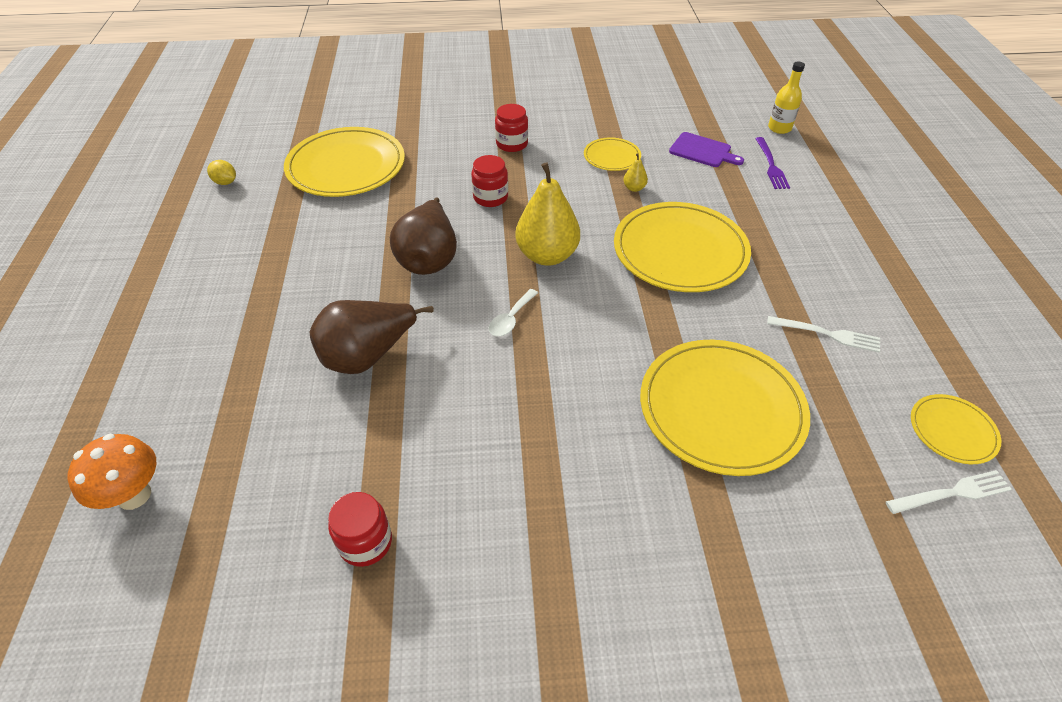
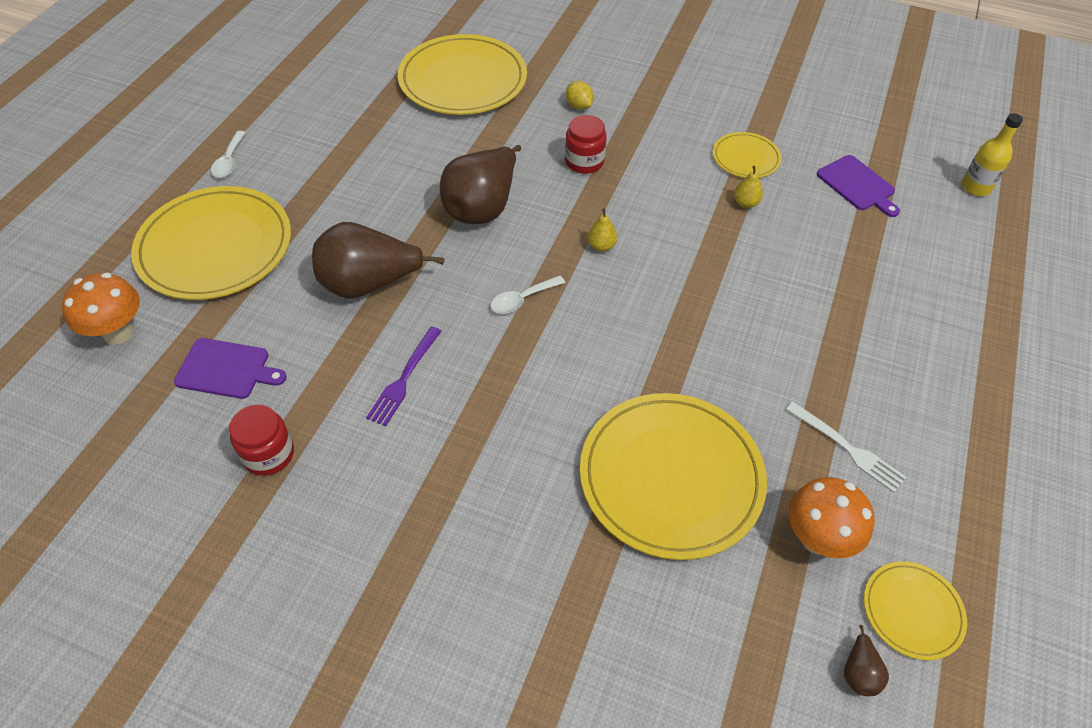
camera: 25 degrees right, 5 degrees up
yellow lemon [207,160,236,185] -> yellow lemon moved to [566,81,594,110]
red jar [495,104,528,152] -> none
yellow pear [515,162,580,266] -> yellow pear [588,209,617,252], size x0.42
yellow plate [614,202,751,292] -> yellow plate moved to [131,186,291,300]
purple fork [755,137,790,189] -> purple fork moved to [366,326,441,426]
white fork [886,470,1012,514] -> brown pear [844,625,889,696]
none -> purple cutting board [174,338,287,399]
none -> white spoon [211,131,246,178]
none -> orange mushroom [789,477,875,558]

